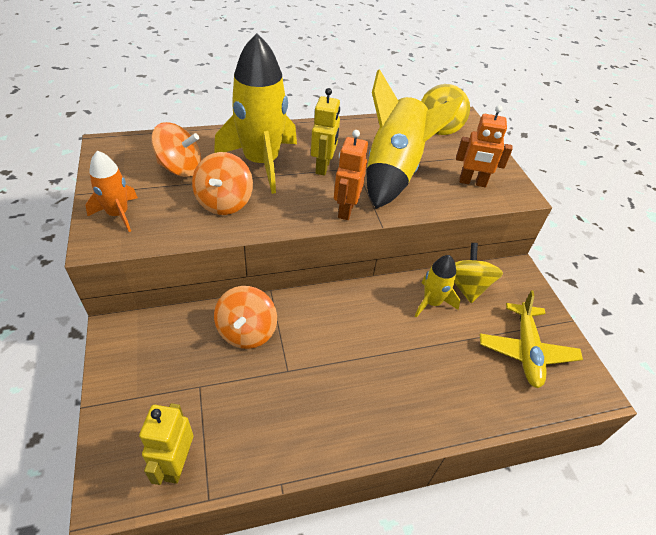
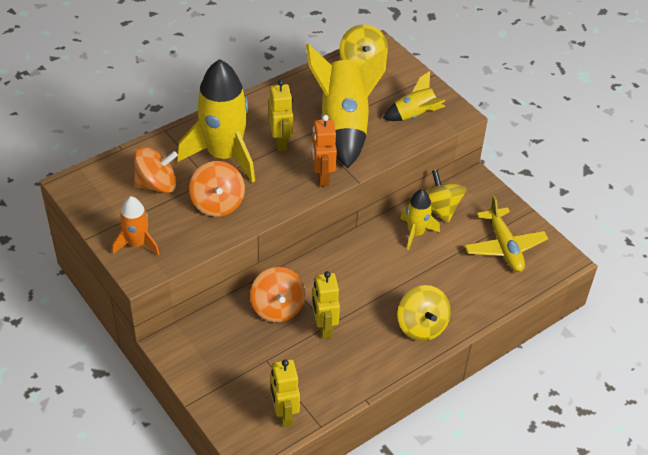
camera: 20 degrees left, 0 degrees up
orange robot [456,105,513,187] -> yellow rocket [383,71,445,121]
none -> yellow robot [312,271,340,339]
none -> yellow spinning top [397,285,451,341]

